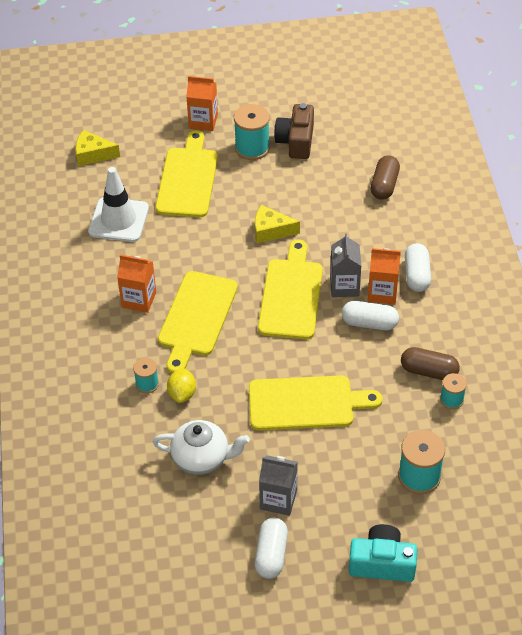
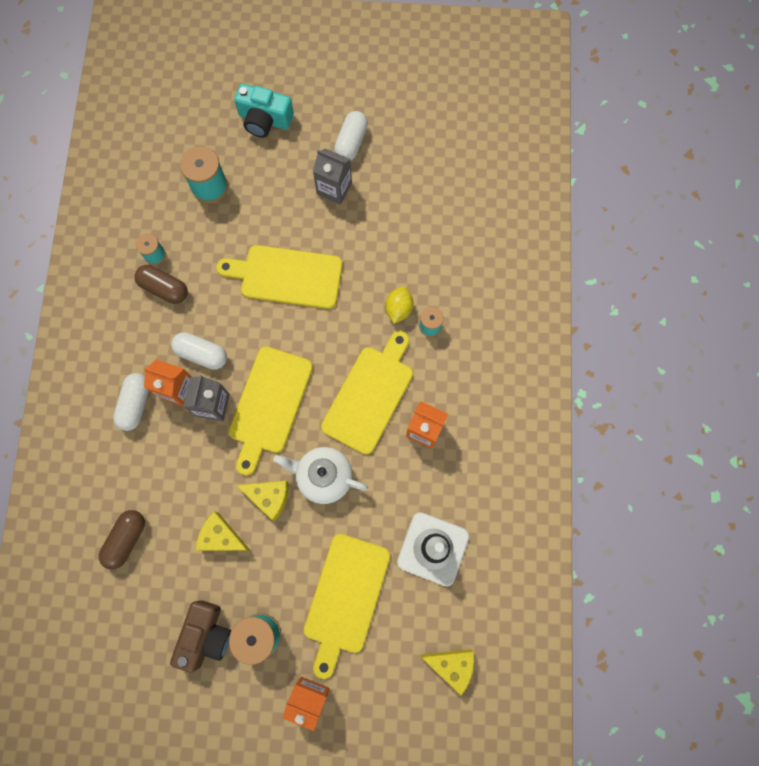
camera: 170 degrees left, 25 degrees up
white teapot [152,420,250,475] -> white teapot moved to [273,447,368,504]
none -> yellow cheese [196,511,251,551]

